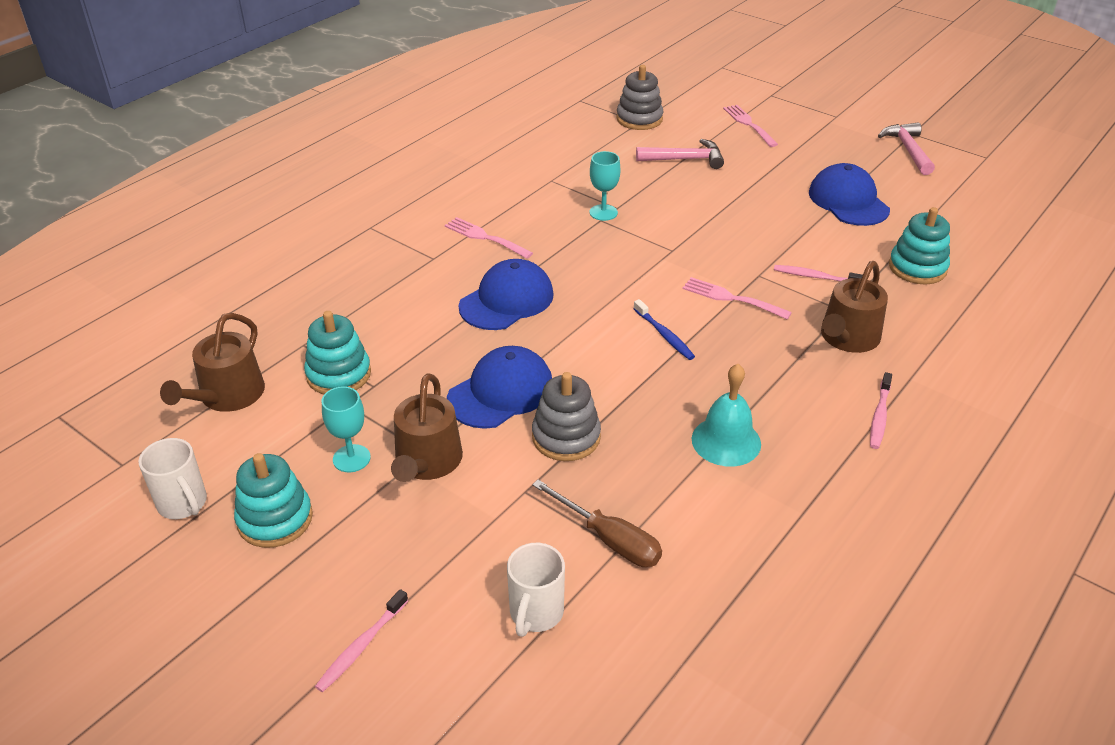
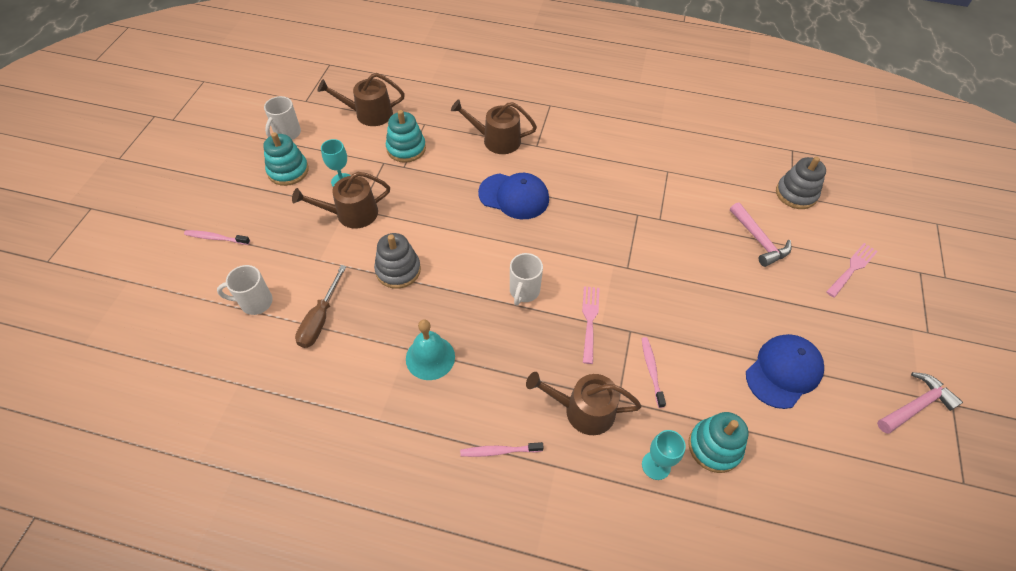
camera: 65 degrees right, 15 degrees up
pink fork [445,217,533,259] -> none
blue cap [447,346,552,429] -> none
turquoise goblet [590,151,620,221] -> turquoise goblet moved to [642,430,686,480]
blue toothbrush [633,299,695,360] -> white mug [510,253,543,305]
none -> brown watering can [451,99,537,154]

